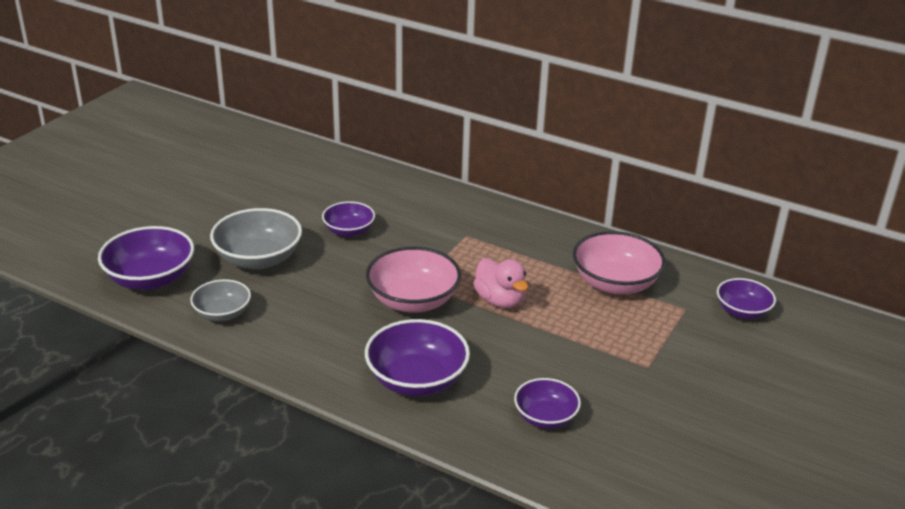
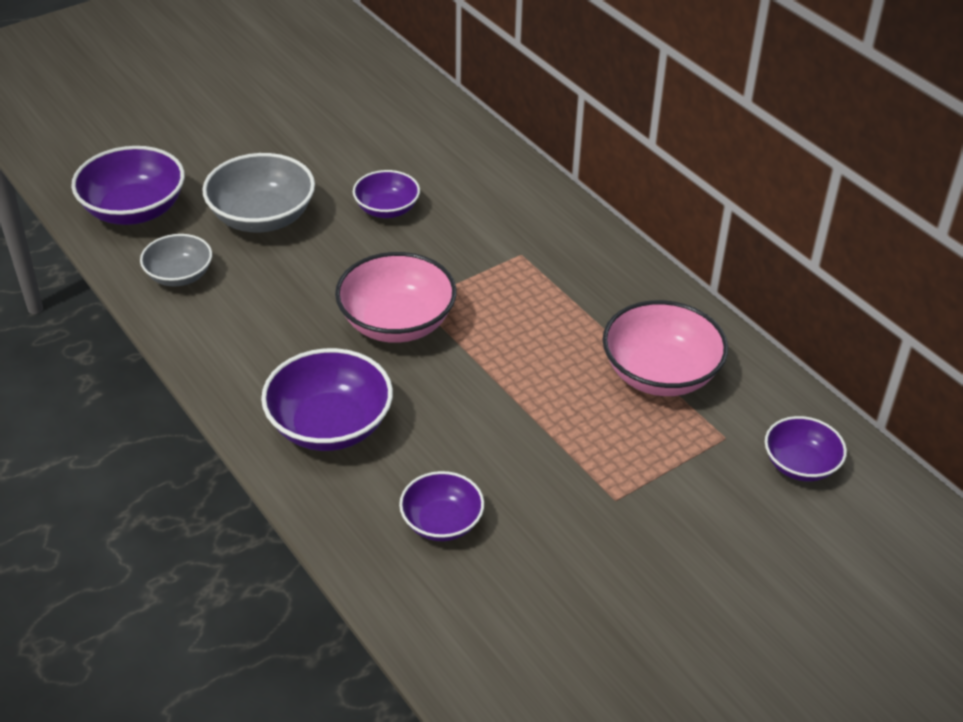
camera: 25 degrees right, 10 degrees up
pink duck [473,258,528,308] -> none

